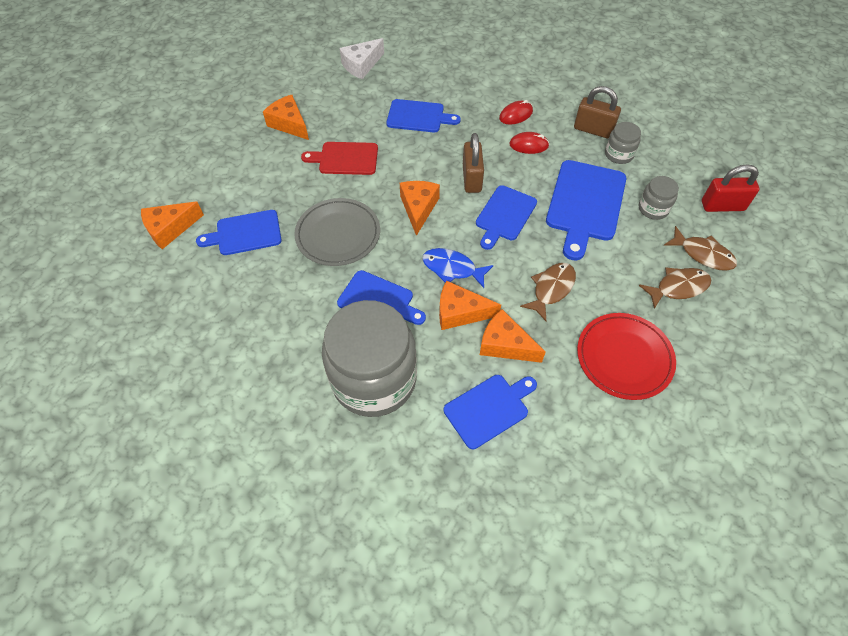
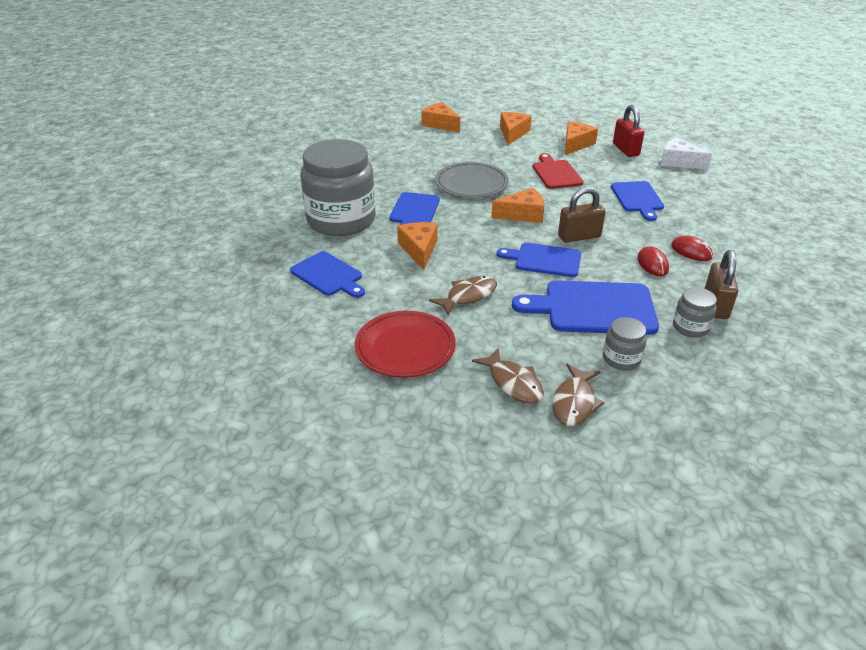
camera: 75 degrees right, 20 degrees down
blue cutting board [196,210,281,255] -> none
blue fish [422,248,493,288] -> none
orange cheese [480,309,546,363] -> orange cheese moved to [500,112,532,145]
brown fish [520,263,576,321] -> brown fish turned 60 degrees counterclockwise [429,276,497,316]
red padlock [702,164,759,212] -> red padlock moved to [613,105,644,157]

